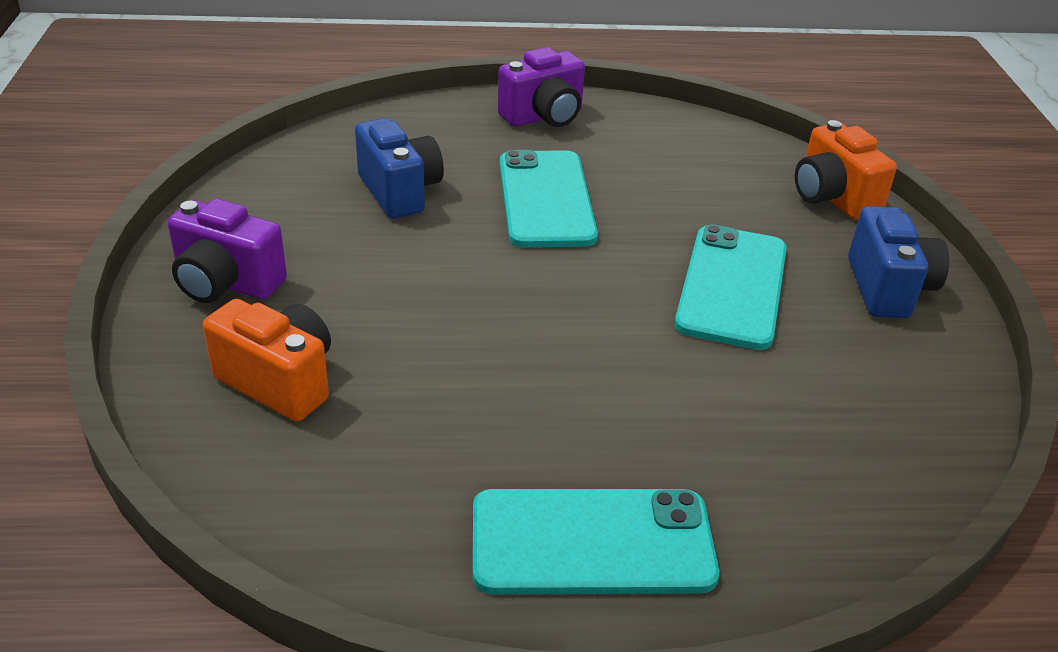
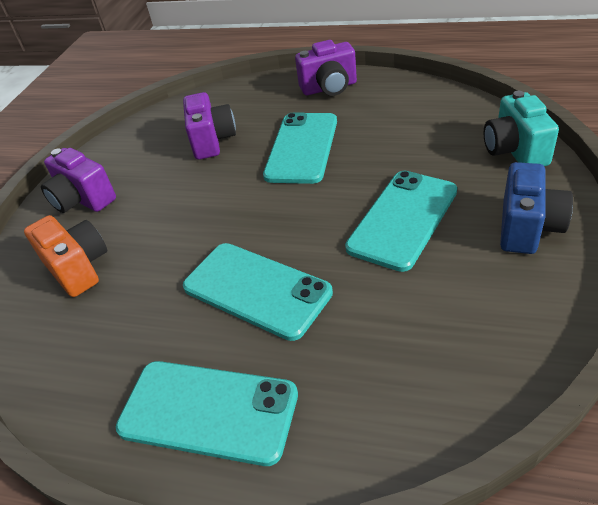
camera: 25 degrees right, 5 degrees up
blue camera [355,118,444,219] -> purple camera [183,92,236,160]
orange camera [795,120,897,220] -> turquoise camera [484,91,559,166]
none -> turquoise phone [183,243,333,341]

